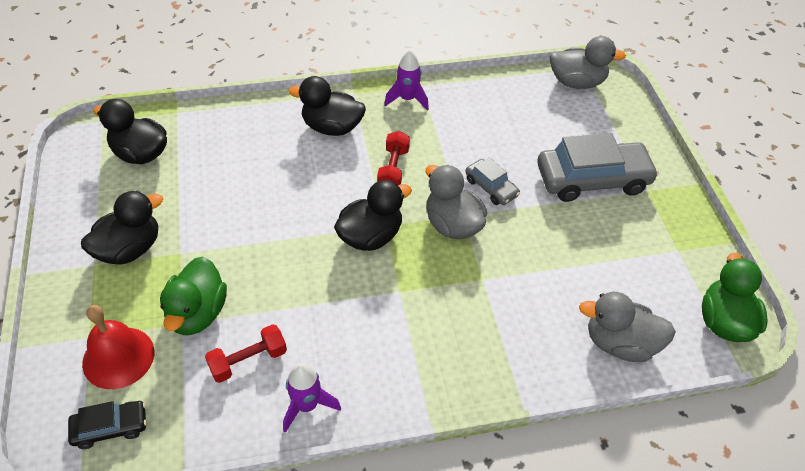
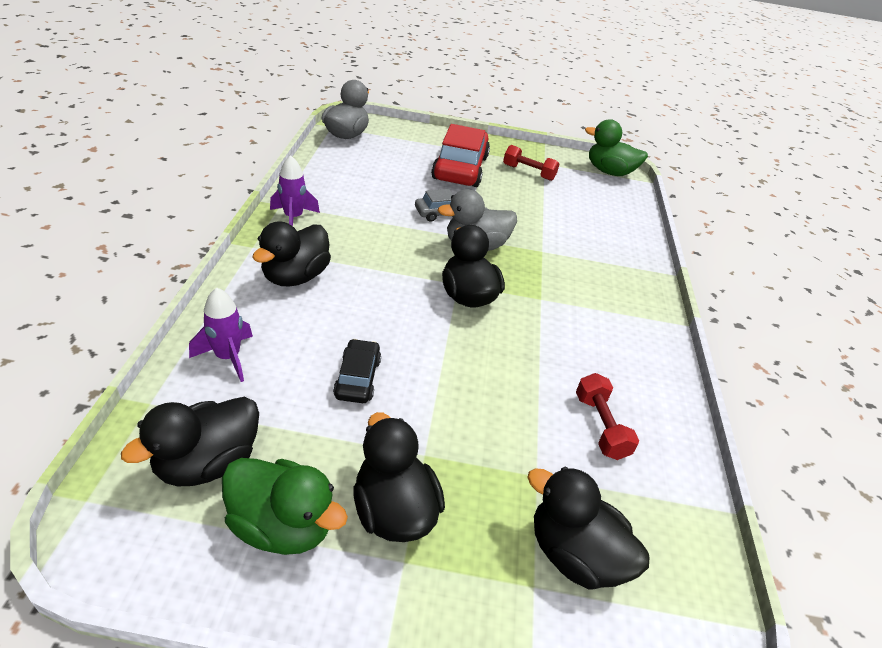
camera: 75 degrees left, 10 degrees down
black car [68,401,147,449] -> black car moved to [333,339,381,403]
red bell [82,305,154,389] -> black duck [527,467,649,590]
green duck [160,257,227,335] -> green duck moved to [222,458,348,555]
purple rocket [283,363,341,433] -> purple rocket moved to [189,288,253,382]
red dumbbell [377,131,410,185] -> red dumbbell moved to [503,145,559,181]
grey car [537,133,659,202] -> red car [431,124,490,187]
grey duck [579,292,676,362] -> none

